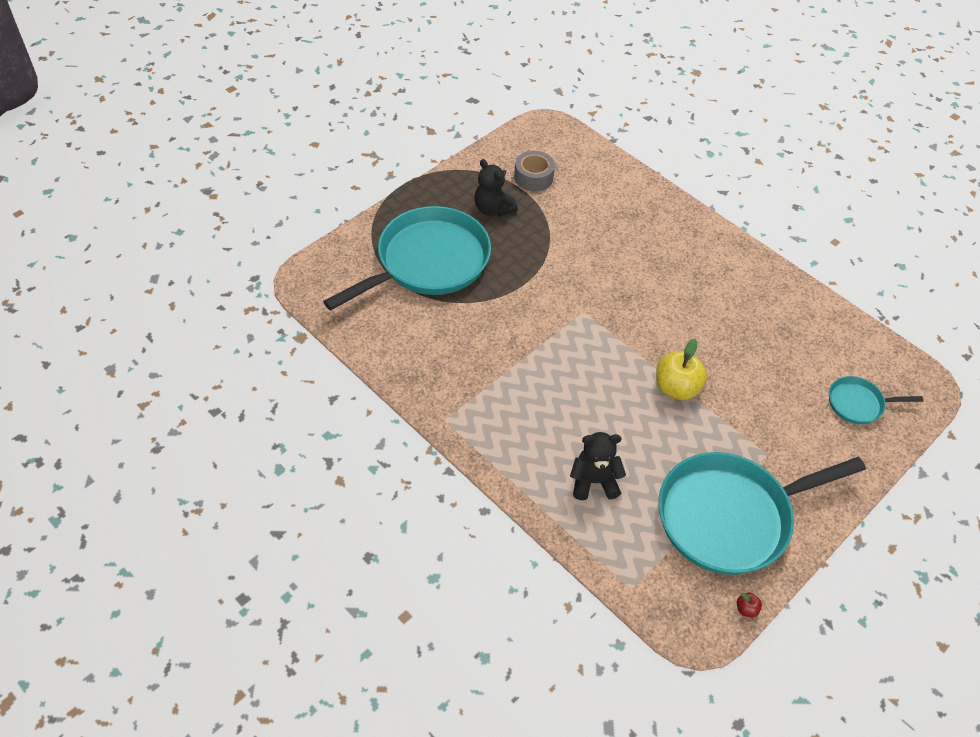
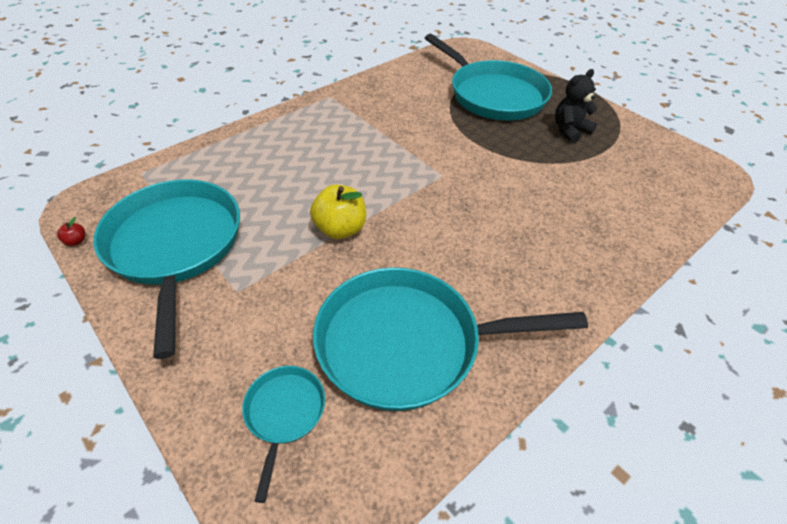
camera: 95 degrees right, 5 degrees down
grey tape [514,151,555,191] -> none
black teddy bear [570,432,626,500] -> none
none -> turquoise pan [313,267,588,411]

